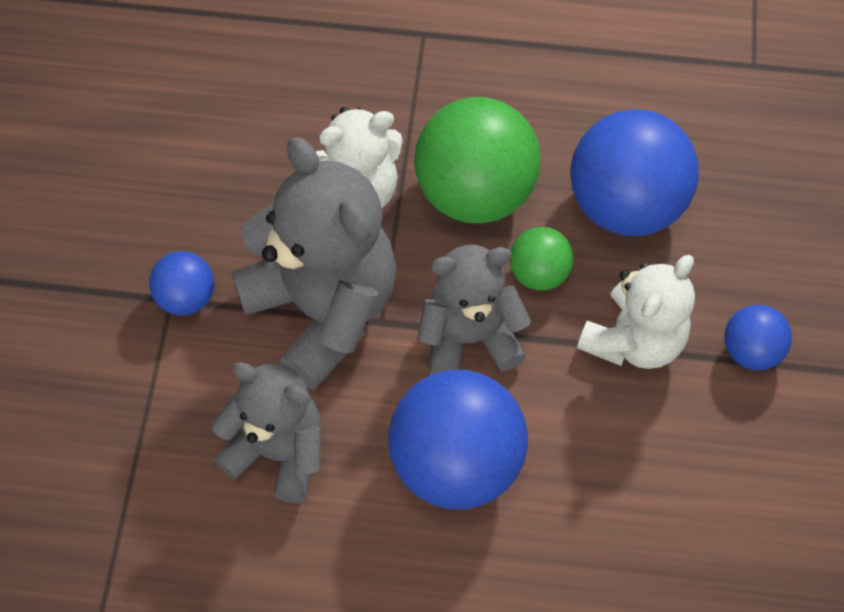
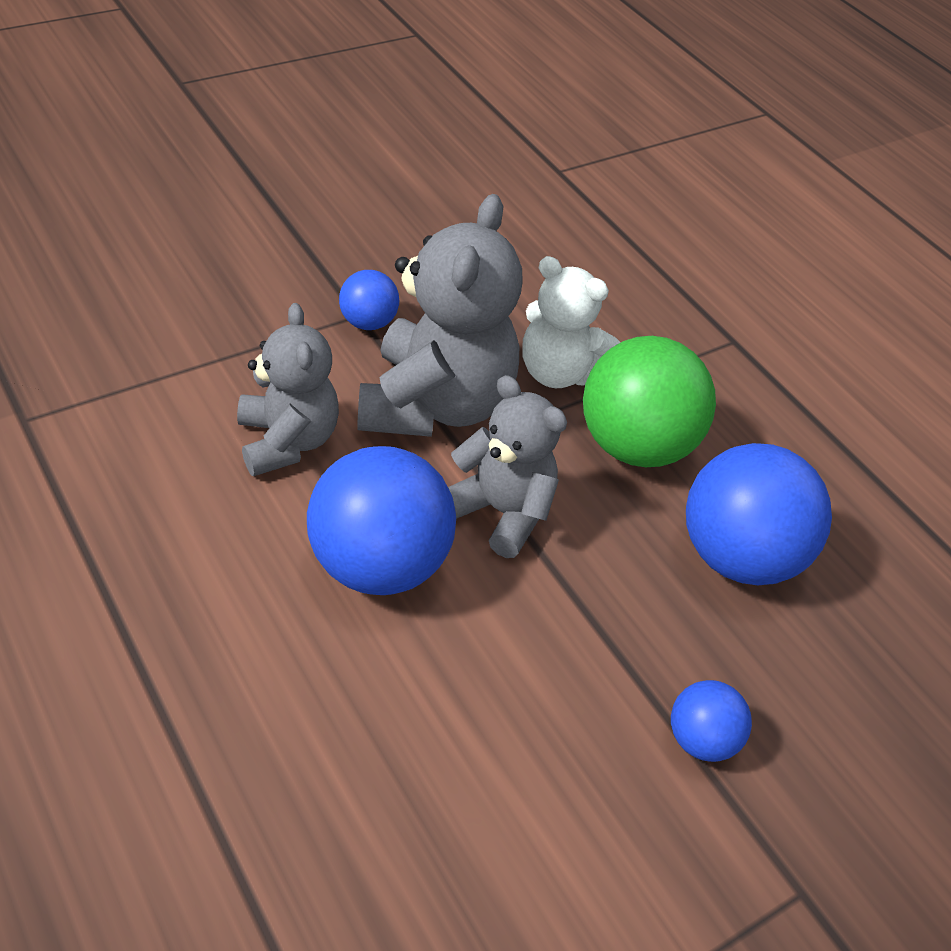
camera: 45 degrees right, 15 degrees down
green ball [510,227,573,291] -> none
white teddy bear [577,255,695,369] -> none

